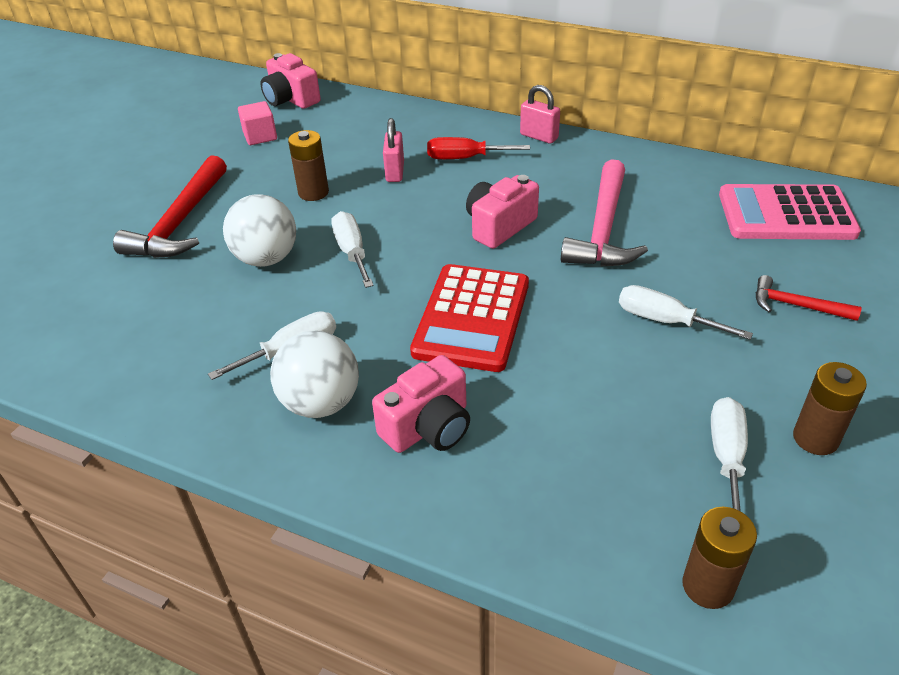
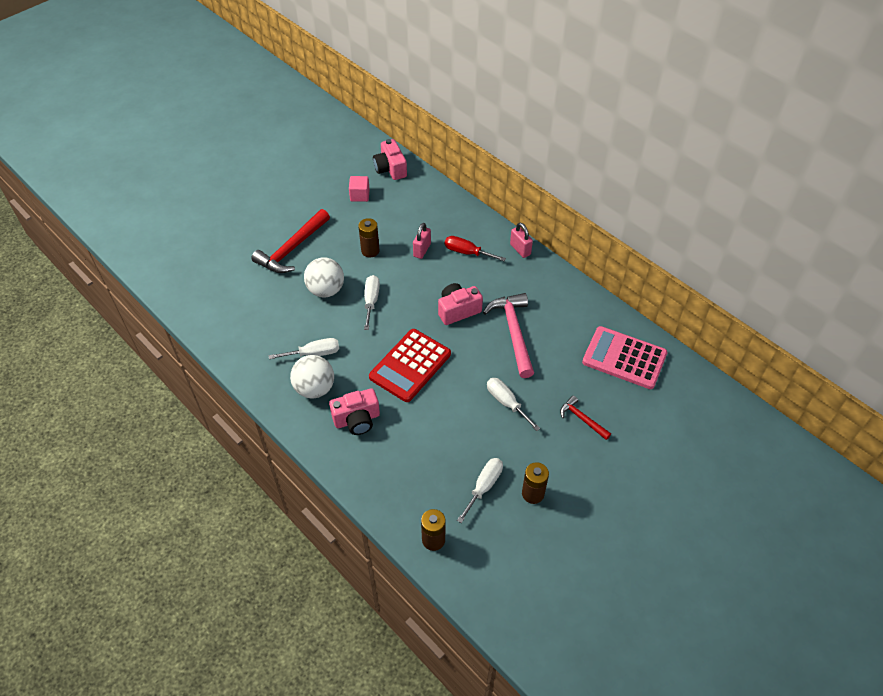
camera: 20 degrees right, 10 degrees up
pink hammer [561,159,648,267] -> pink hammer turned 135 degrees clockwise [483,293,534,378]

